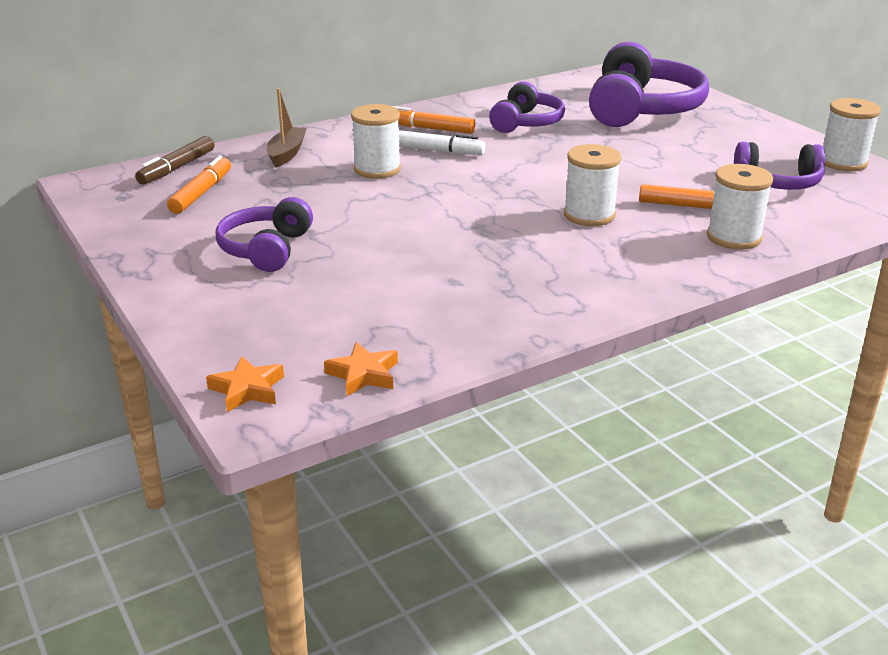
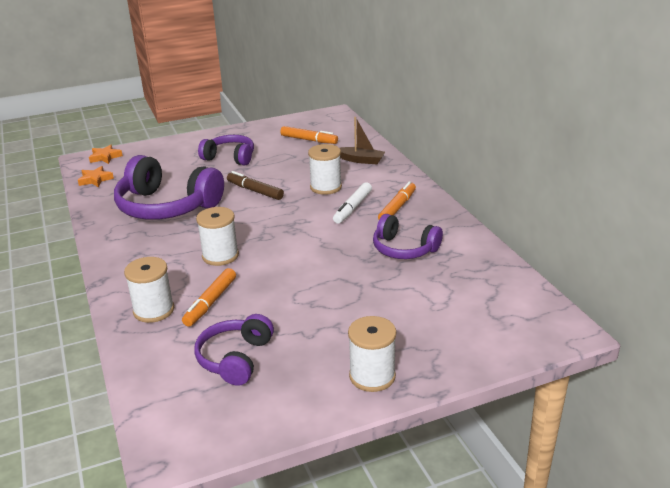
camera: 100 degrees right, 0 degrees up
brown marker [135,136,214,184] -> brown marker moved to [227,171,284,200]
purple headphones [589,42,709,127] -> purple headphones moved to [114,155,224,220]
white spool [823,98,881,171] -> white spool moved to [348,316,396,392]

